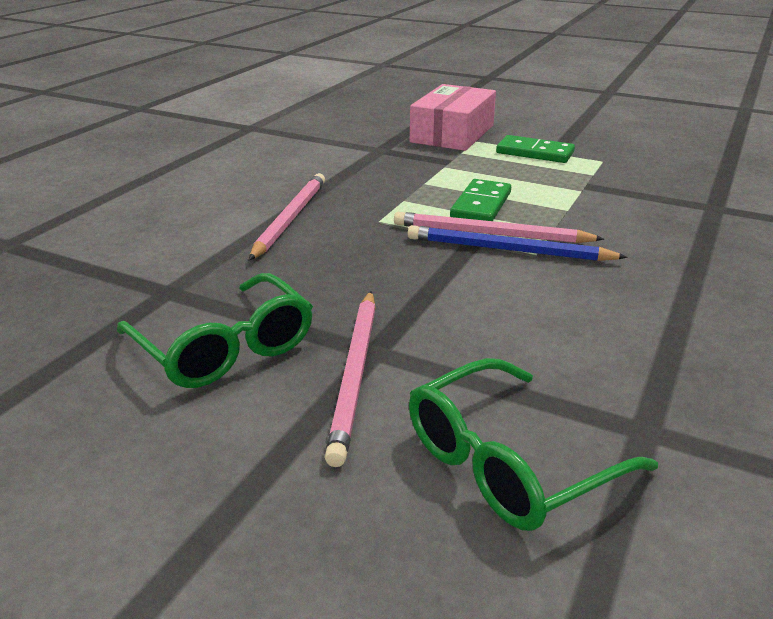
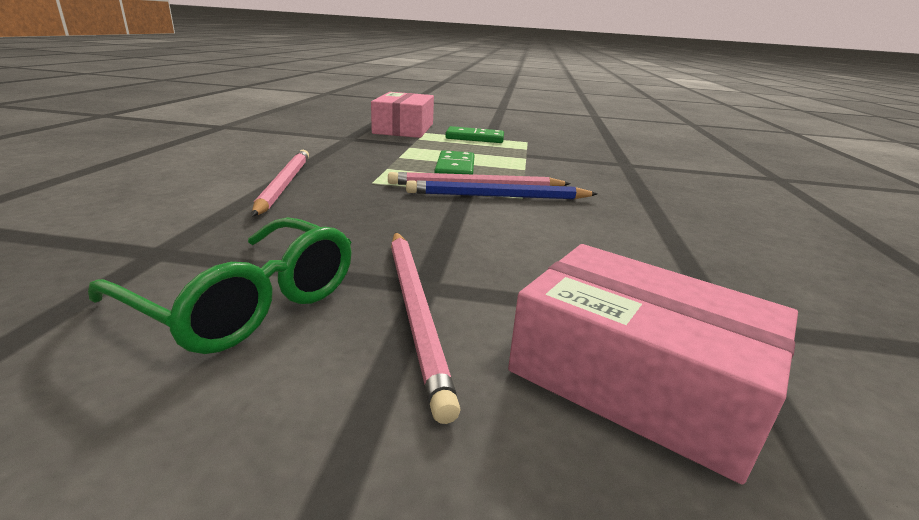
camera: 20 degrees left, 5 degrees down
green glasses [409,358,658,531] -> pink box [508,244,798,484]

